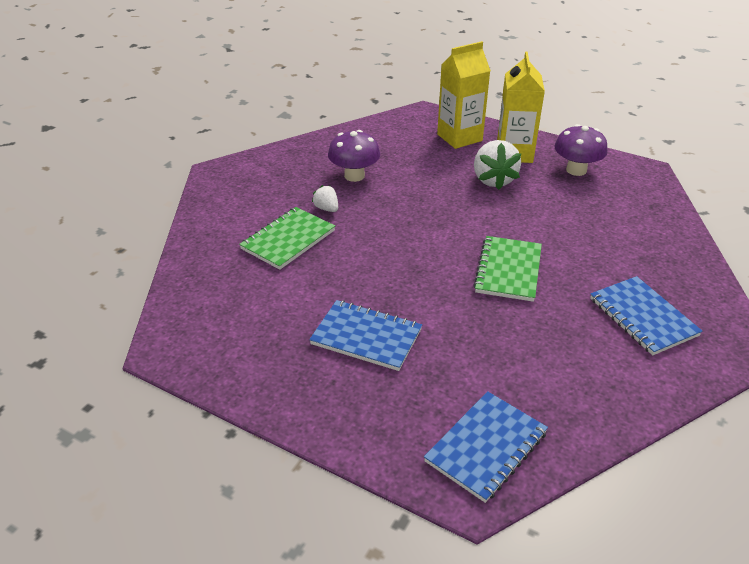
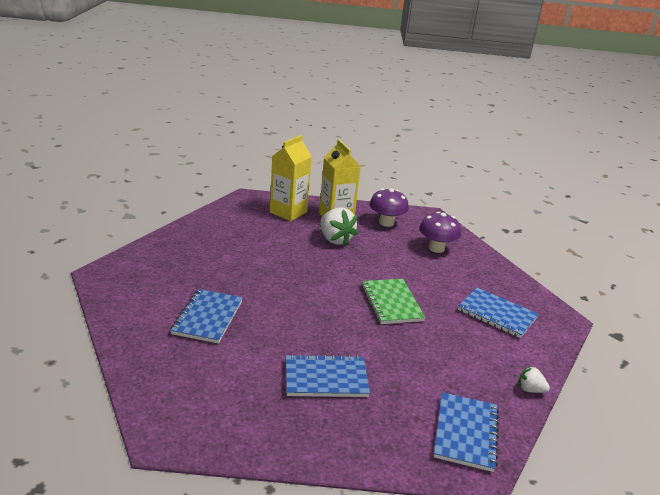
camera: 30 degrees left, 10 degrees down
green notebook [239,207,335,270] -> blue notebook [170,289,243,343]
white strawberry [312,185,338,212] -> white strawberry moved to [519,366,550,393]
purple mushroom [328,130,380,182] -> purple mushroom moved to [419,212,461,253]

